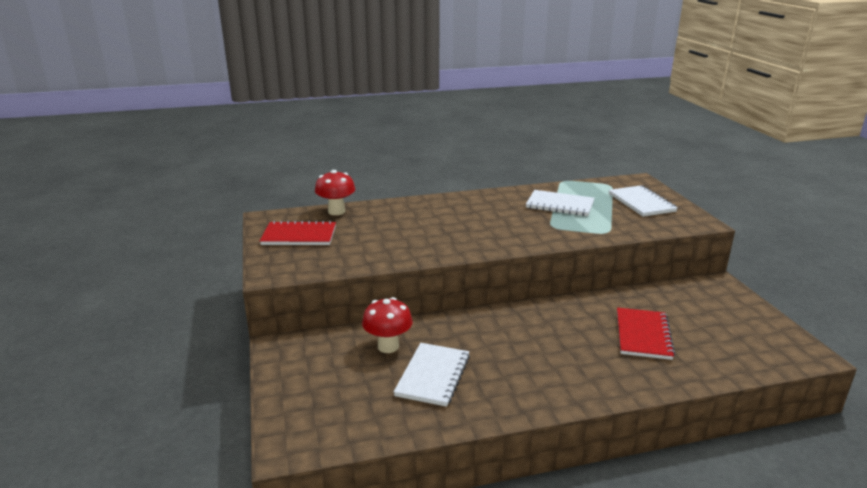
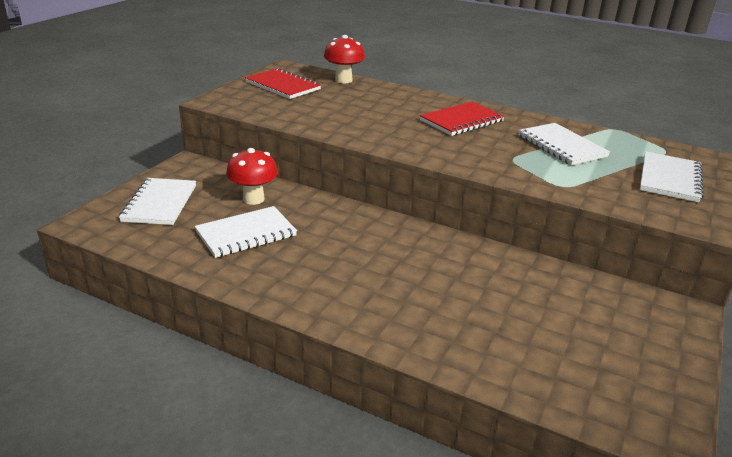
camera: 40 degrees right, 5 degrees up
red notebook [617,308,675,360] -> red notebook moved to [420,102,505,136]
none -> white notebook [119,178,196,225]

